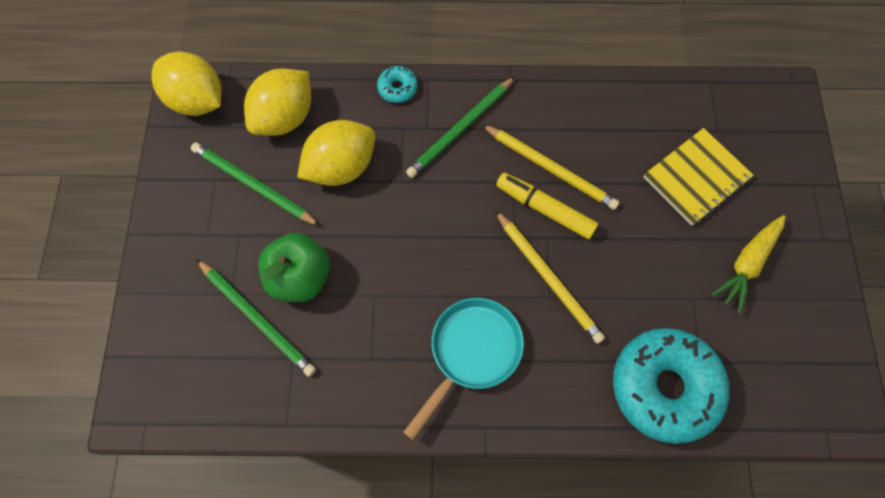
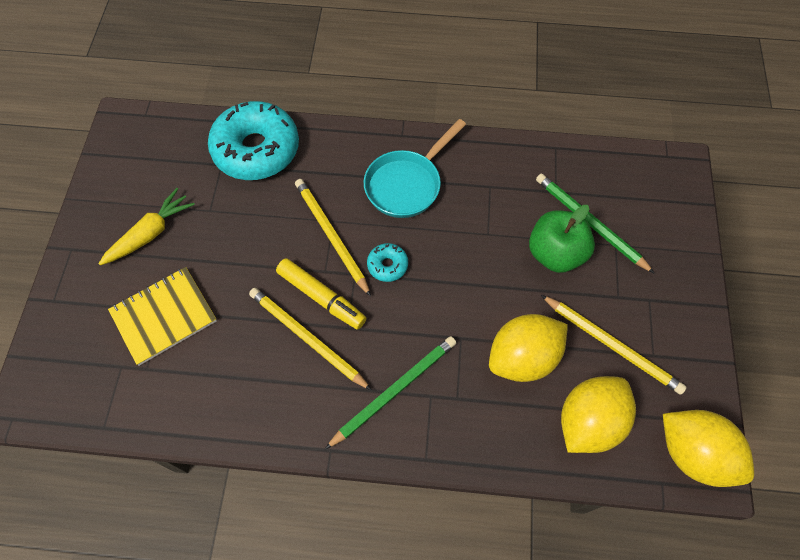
camera: 175 degrees left, 5 degrees down
green pencil [191,142,320,226] -> yellow pencil [541,295,687,395]
turquoise donut [377,66,418,103] -> turquoise donut moved to [367,243,408,282]

